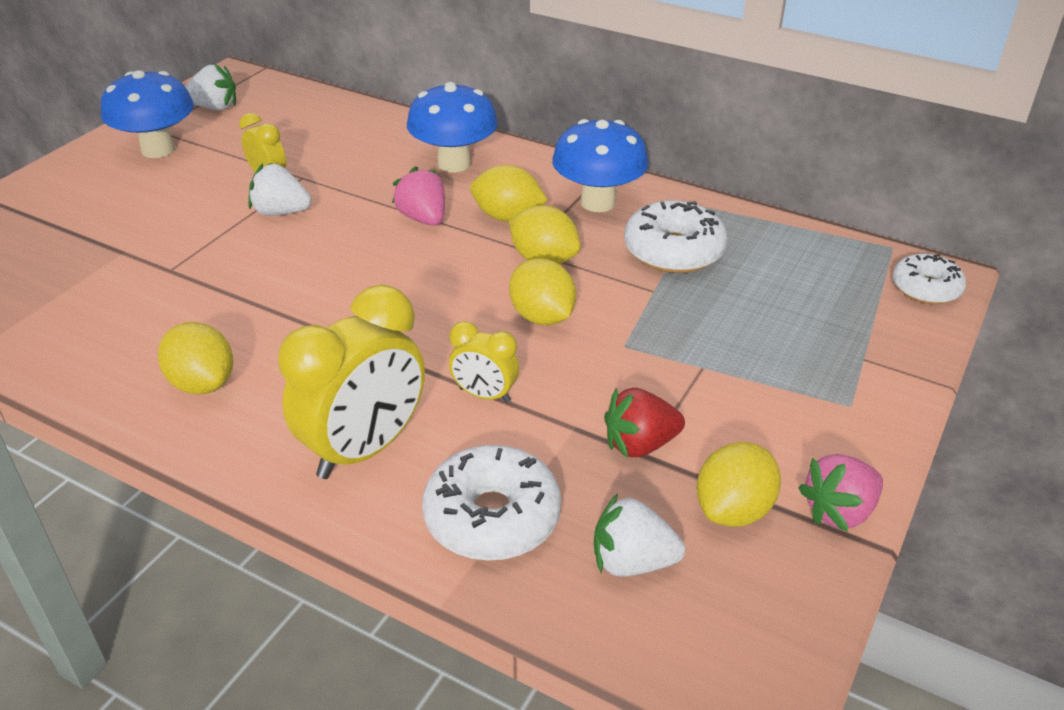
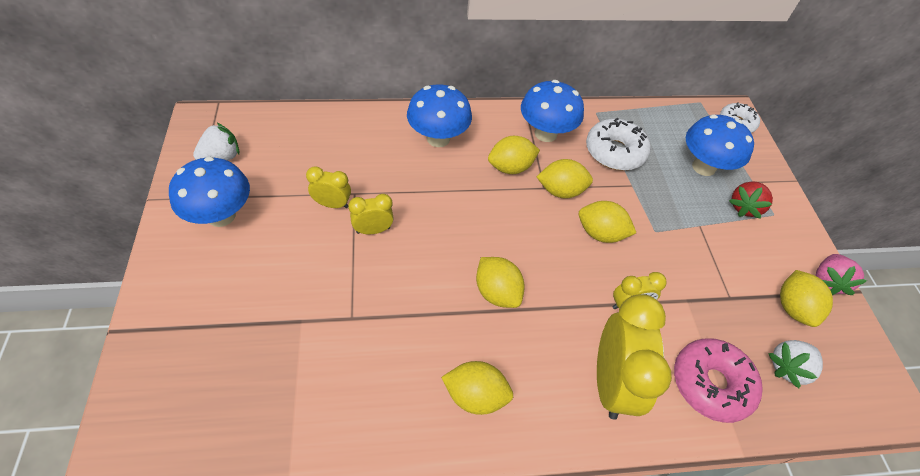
camera: 40 degrees left, 15 degrees up
white strawberry [248,163,312,216] -> yellow clock [348,194,394,234]
pink strawberry [392,166,445,226] -> none
white donut [422,445,561,561] -> pink donut [674,339,763,423]
red strawberry [604,388,685,458] -> red strawberry moved to [729,181,773,218]
none -> yellow lemon [476,257,525,308]
none -> blue mushroom [686,115,754,176]

